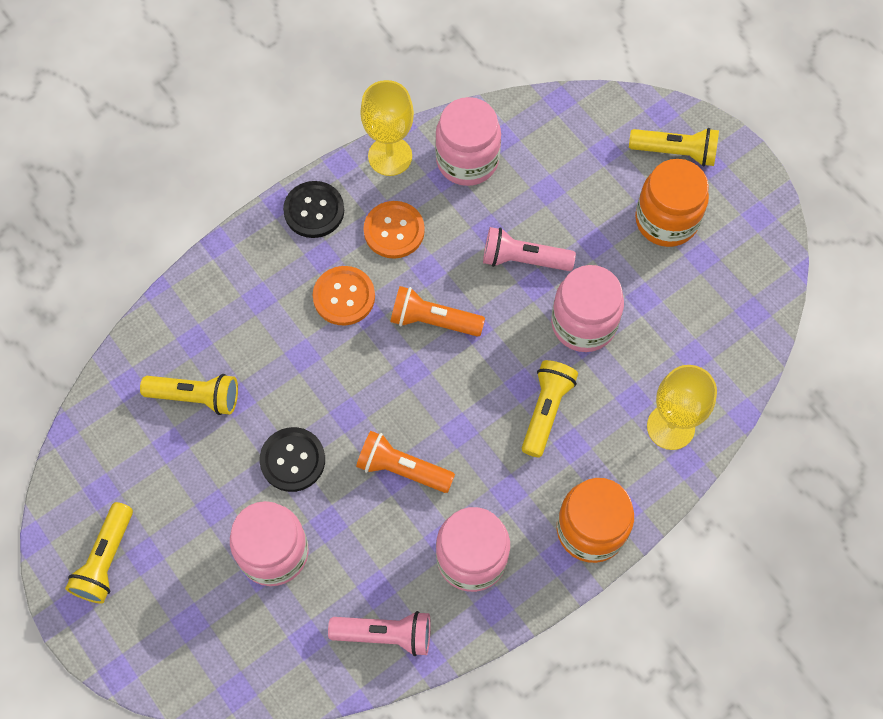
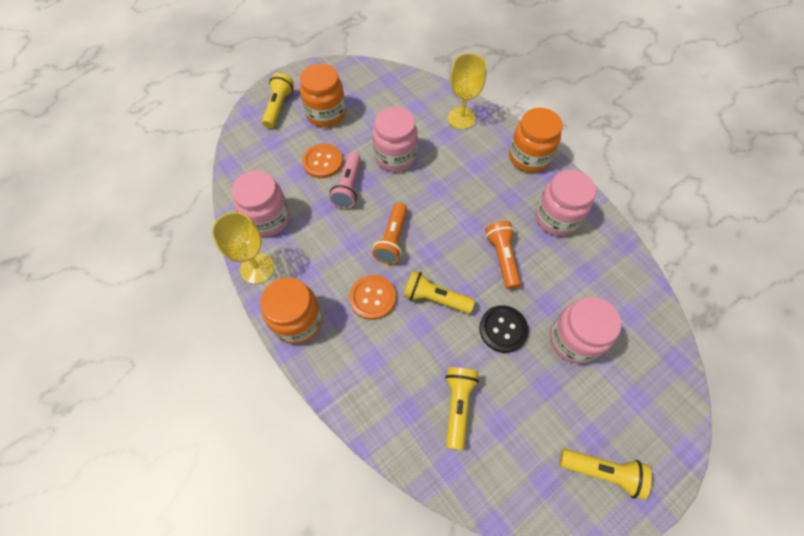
camera: 90 degrees left, 5 degrees down
black button [283,181,344,238] -> orange jar [260,277,322,344]
pink flashlight [328,611,431,656] -> none
orange flashlight [356,431,455,493] -> orange flashlight turned 150 degrees clockwise [485,221,521,289]
orange button [364,201,425,259] -> orange button moved to [302,144,343,178]
yellow flashlight [522,360,578,458] -> yellow flashlight moved to [404,270,475,314]

